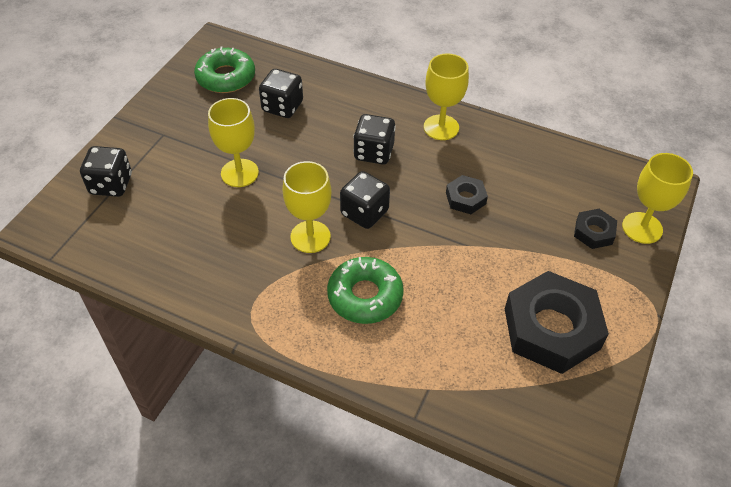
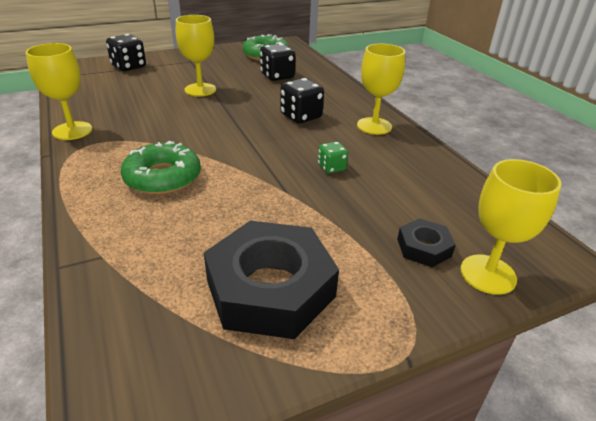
camera: 40 degrees right, 15 degrees down
yellow goblet [283,161,332,253] -> yellow goblet moved to [26,43,92,140]
black dice [340,171,390,229] -> none
black nut [446,175,488,214] -> green dice [318,141,348,174]

